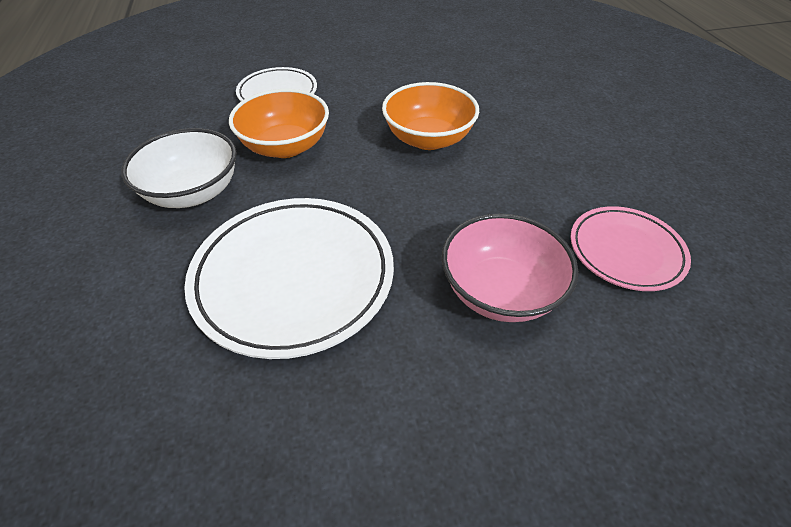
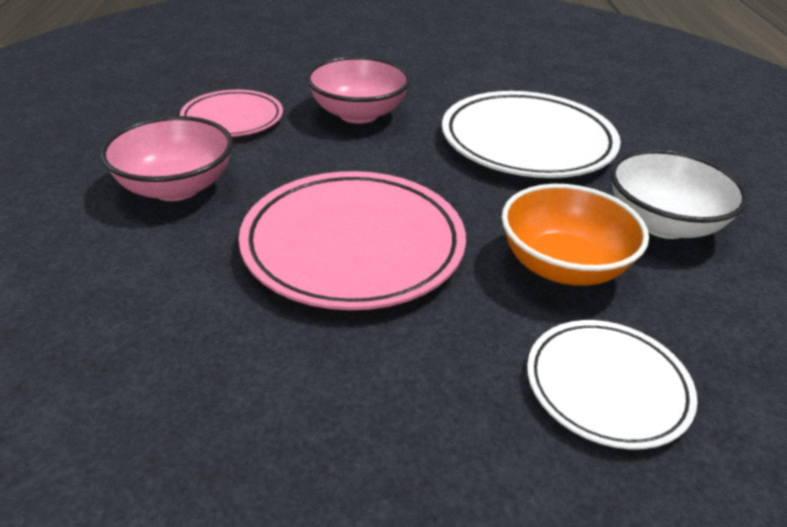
camera: 170 degrees left, 10 degrees down
orange bowl [382,82,479,150] -> pink plate [239,171,466,310]
none -> pink bowl [100,116,233,201]

